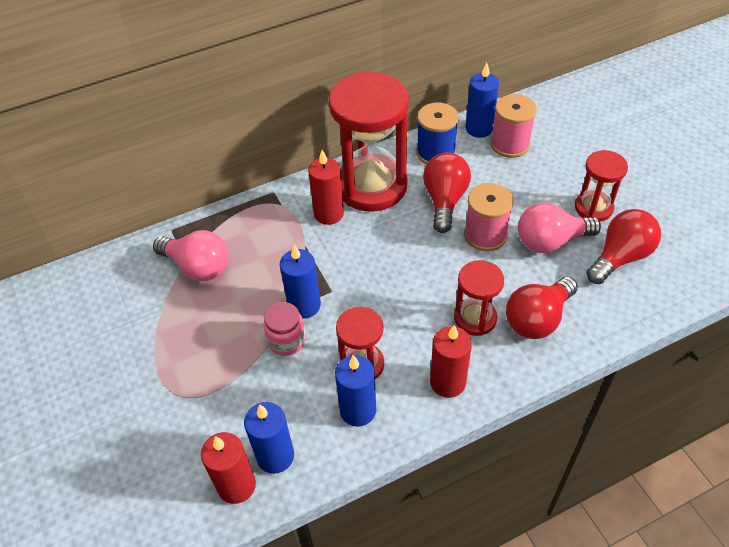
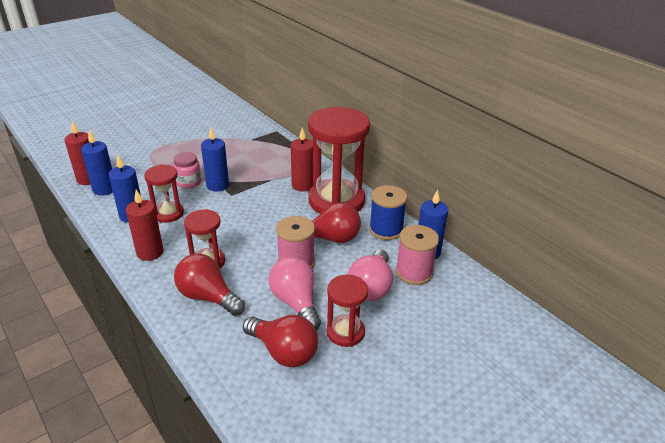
camera: 75 degrees right, 15 degrees down
pink light bulb [153,230,229,281] -> pink light bulb moved to [348,249,393,301]

